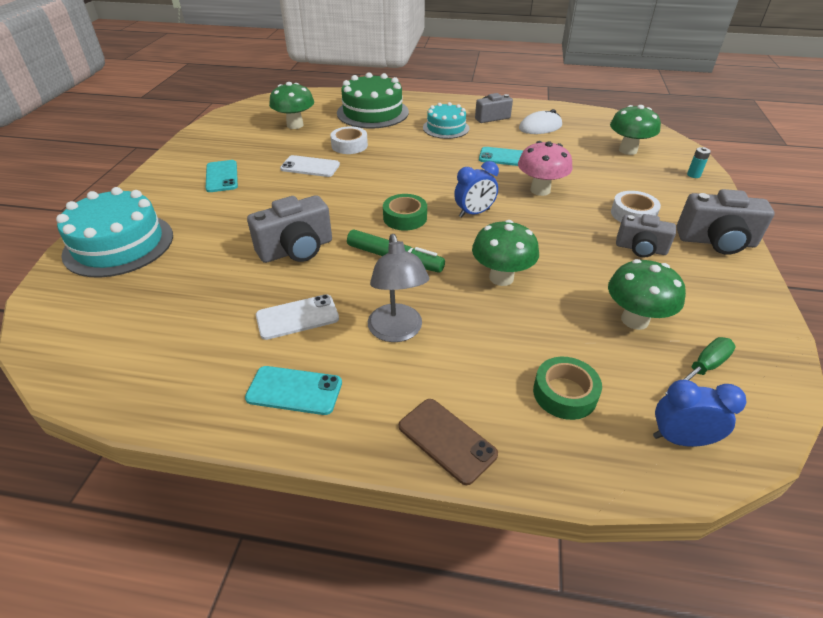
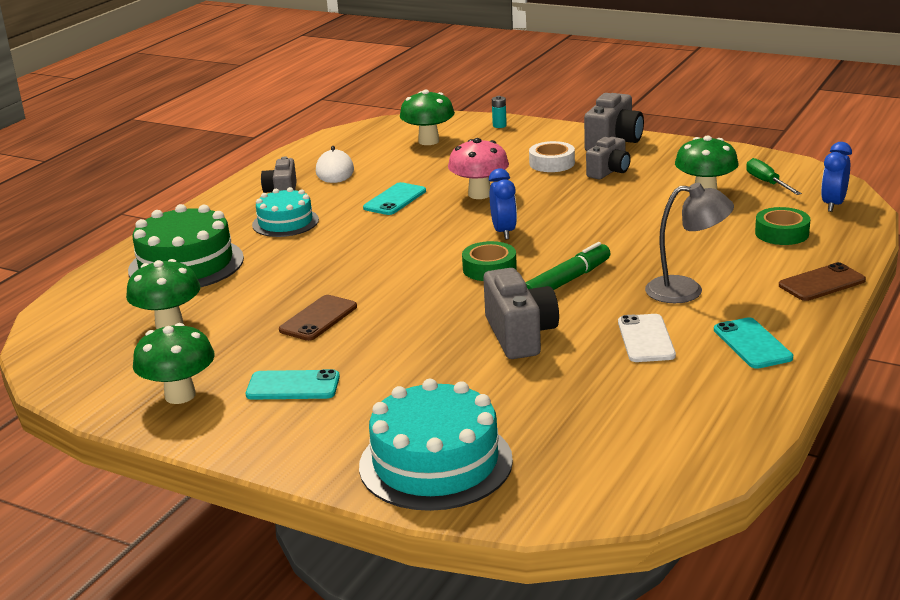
camera: 70 degrees left, 15 degrees down
turquoise phone [245,366,342,415] -> turquoise phone turned 45 degrees counterclockwise [714,317,793,369]
white phone [280,155,340,177] -> brown phone [279,295,357,341]
white tape [330,126,368,154] -> none
green mushroom [472,220,539,286] -> green mushroom moved to [133,323,215,404]

